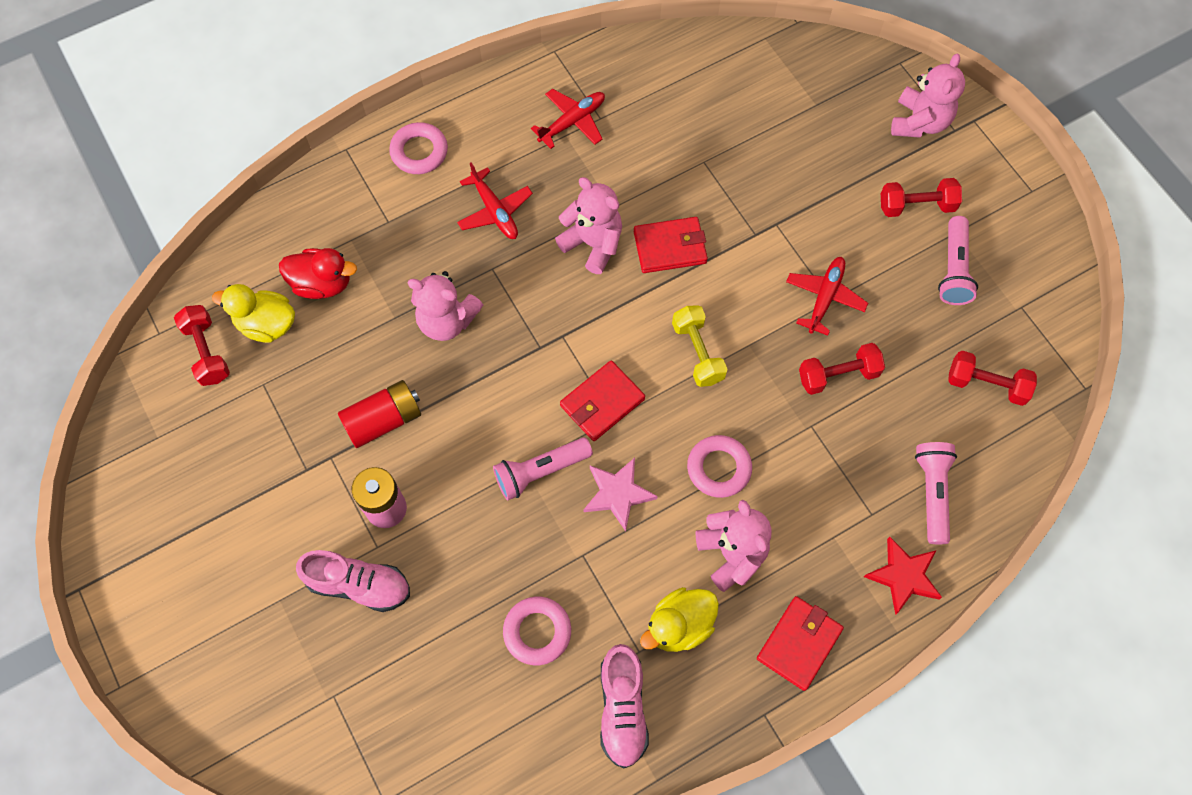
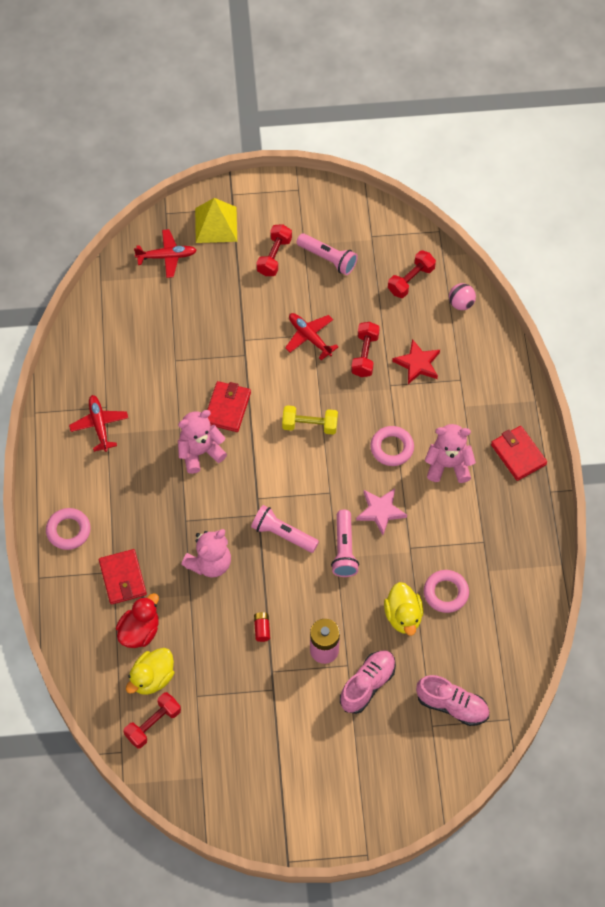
camera: 65 degrees left, 5 degrees down
red dumbbell [174,305,230,386] -> red dumbbell turned 45 degrees counterclockwise [123,692,181,749]
red battery [338,380,421,448] -> red battery [254,612,270,642], size x0.51
red plane [457,162,533,239] -> red plane moved to [134,229,197,278]
red wallet [560,360,645,441] -> red wallet moved to [99,549,147,605]
pink shoe [600,644,649,768] -> pink shoe moved to [416,675,489,726]
yellow duck [640,587,719,652] -> yellow duck moved to [384,582,423,636]
red star [864,537,942,615] -> red star moved to [392,339,440,384]
pink teddy bear [891,54,965,137] -> yellow pyramid [195,198,237,243]
pink flashlight [915,442,957,544] -> pink flashlight moved to [251,505,319,553]
none -> pink ball [449,283,476,310]

